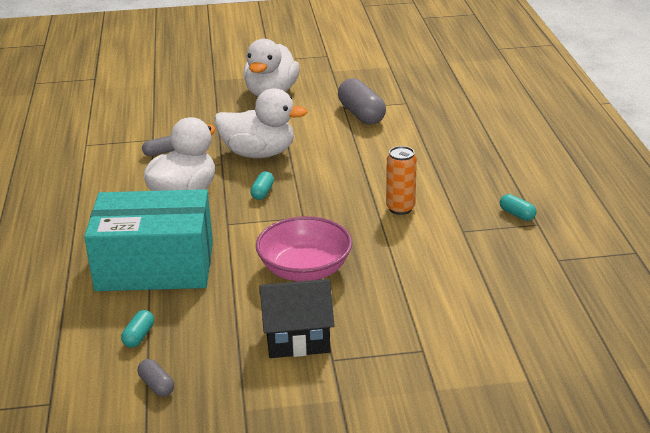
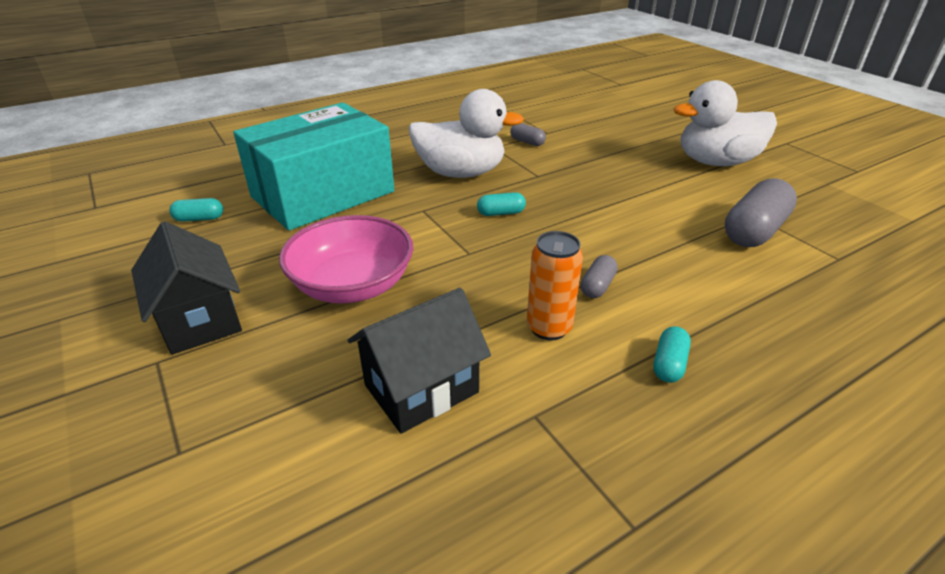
camera: 65 degrees right, 5 degrees up
turquoise box [84,189,213,291] -> turquoise box turned 75 degrees clockwise [233,102,394,230]
grey capsule [138,359,174,397] -> grey capsule moved to [581,255,618,298]
white duck [215,88,307,158] -> none
turquoise capsule [500,194,536,221] -> turquoise capsule moved to [653,326,691,383]
none -> black house [348,288,491,434]

